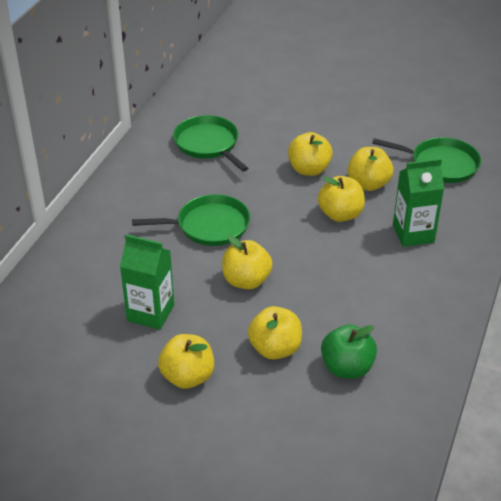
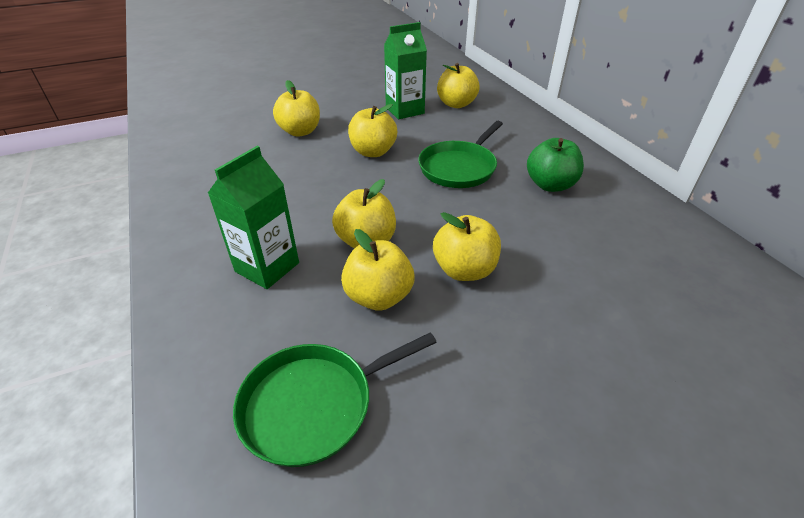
camera: 135 degrees right, 0 degrees up
yellow apple [158,334,214,389] -> yellow apple moved to [437,63,480,108]
green pan [173,115,248,172] -> none
green apple [321,324,377,379] -> green apple moved to [527,138,584,192]

